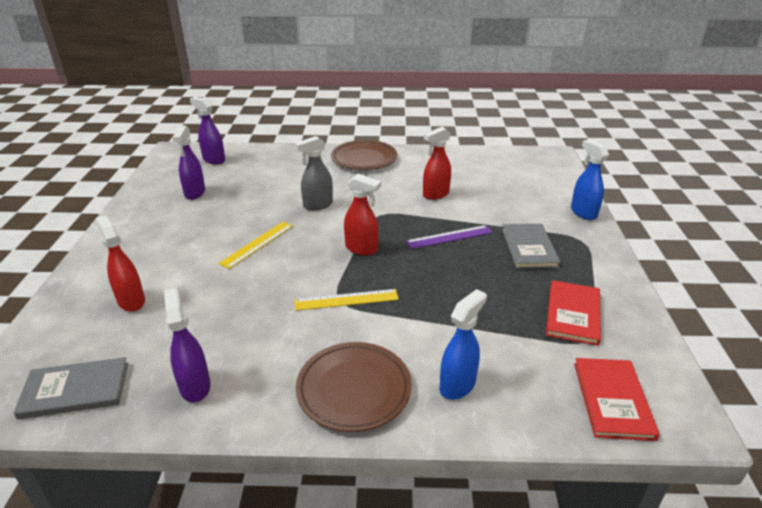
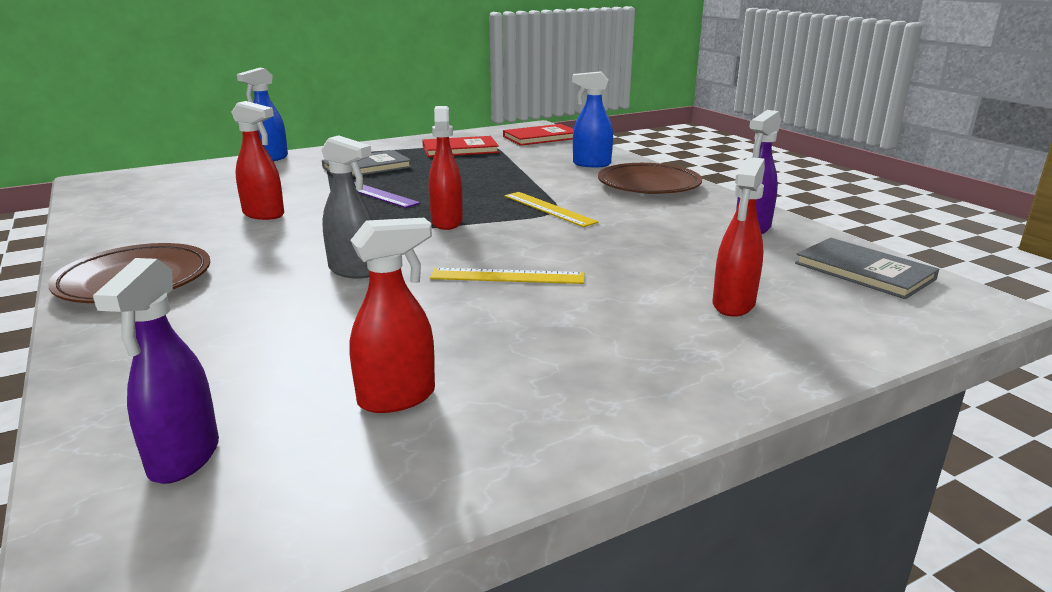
camera: 120 degrees left, 10 degrees down
purple spray bottle [172,126,205,200] -> red spray bottle [350,218,435,413]

